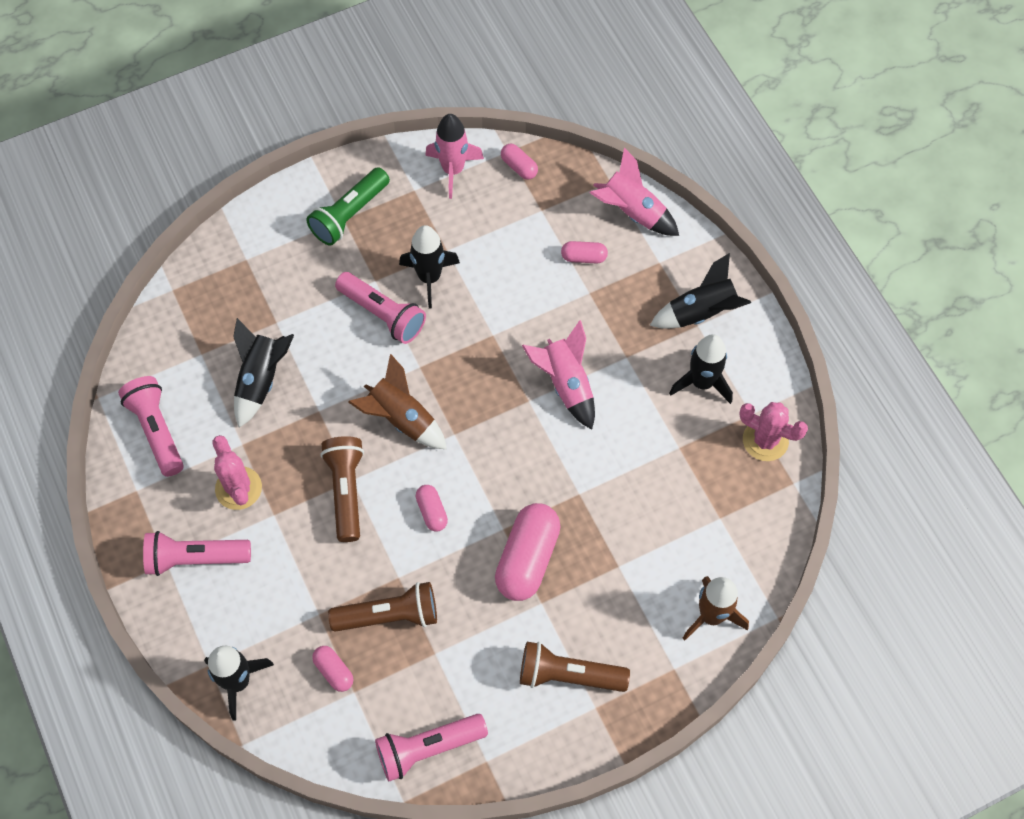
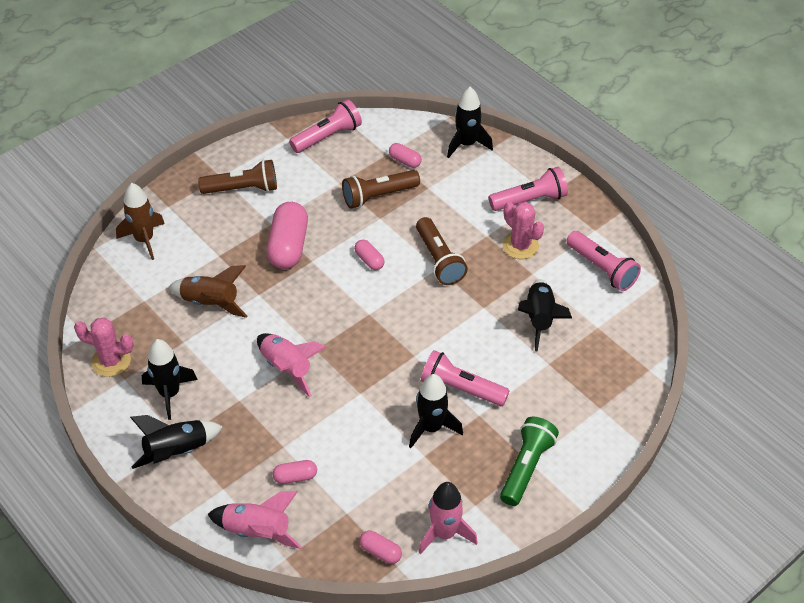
camera: 165 degrees right, 15 degrees down
brown rocket [348,354,447,449] -> brown rocket moved to [169,265,247,318]

